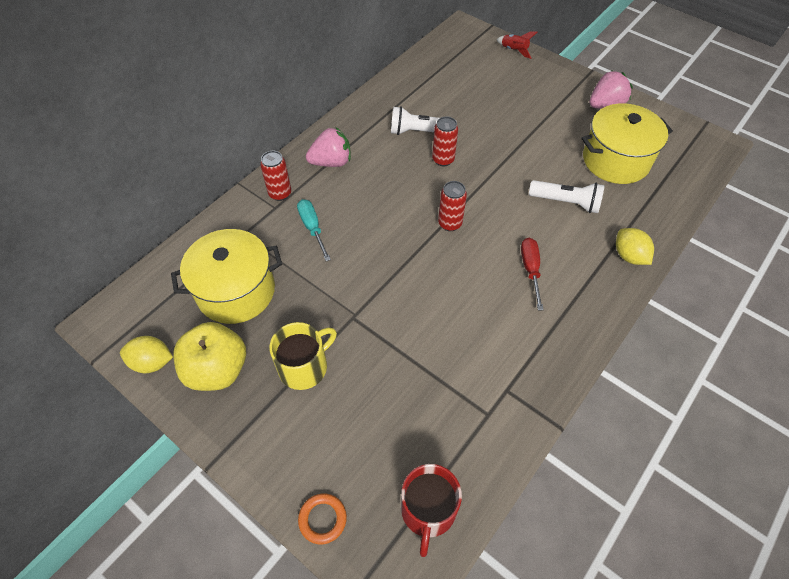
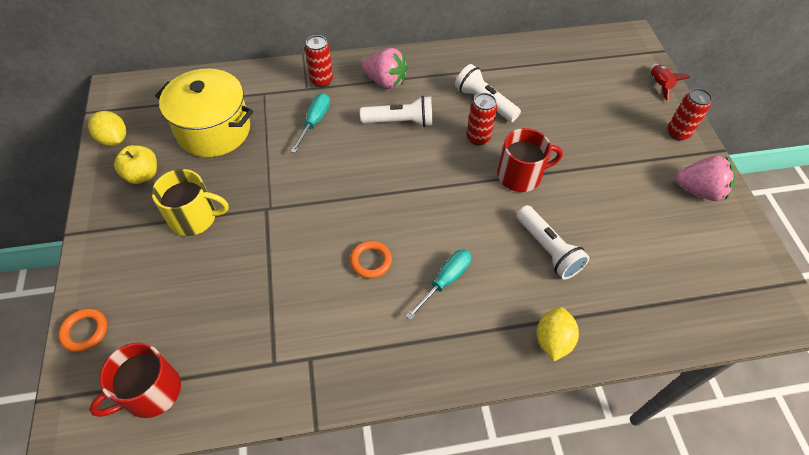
camera: 40 degrees right, 0 degrees up
yellow apple [173,322,246,391] -> yellow apple [114,145,157,184], size x0.63
red can [438,181,467,231] -> red can moved to [668,88,712,141]
red screwdriver [521,238,544,310] -> turquoise screwdriver [405,250,471,320]
yellow pot [582,103,673,184] -> none
none -> orange ring [350,241,392,278]
none -> white flashlight [360,96,433,127]
none -> red mug [497,128,563,192]

